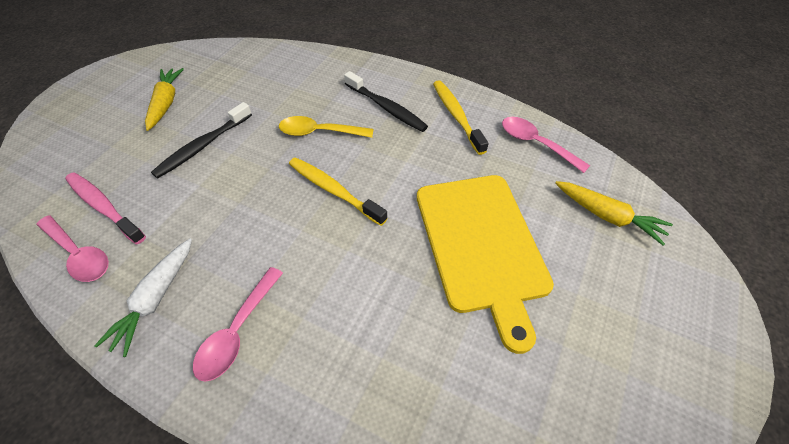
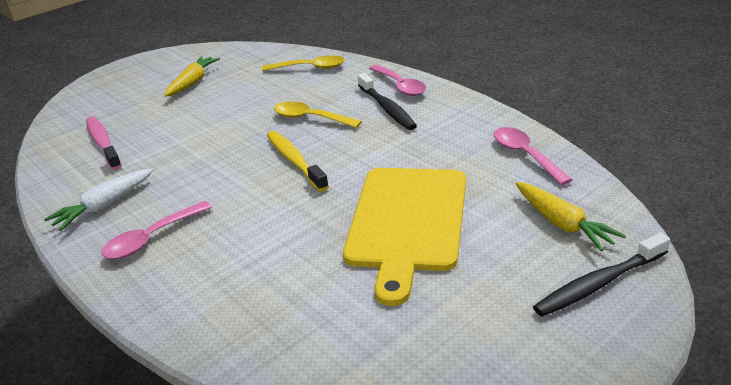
camera: 25 degrees right, 20 degrees down
pink spoon [36,215,109,282] -> pink spoon moved to [369,65,426,96]
black toothbrush [151,102,252,178] -> black toothbrush moved to [533,233,670,317]
yellow toothbrush [433,80,489,155] -> none
none -> yellow spoon [262,55,345,71]

